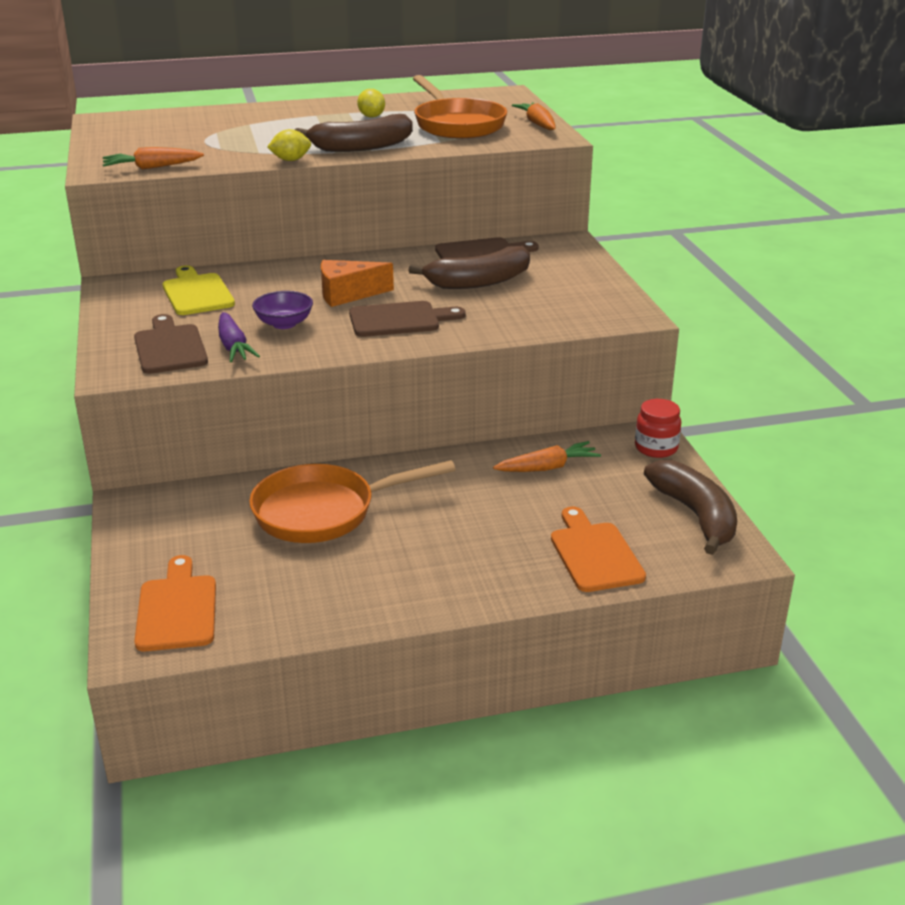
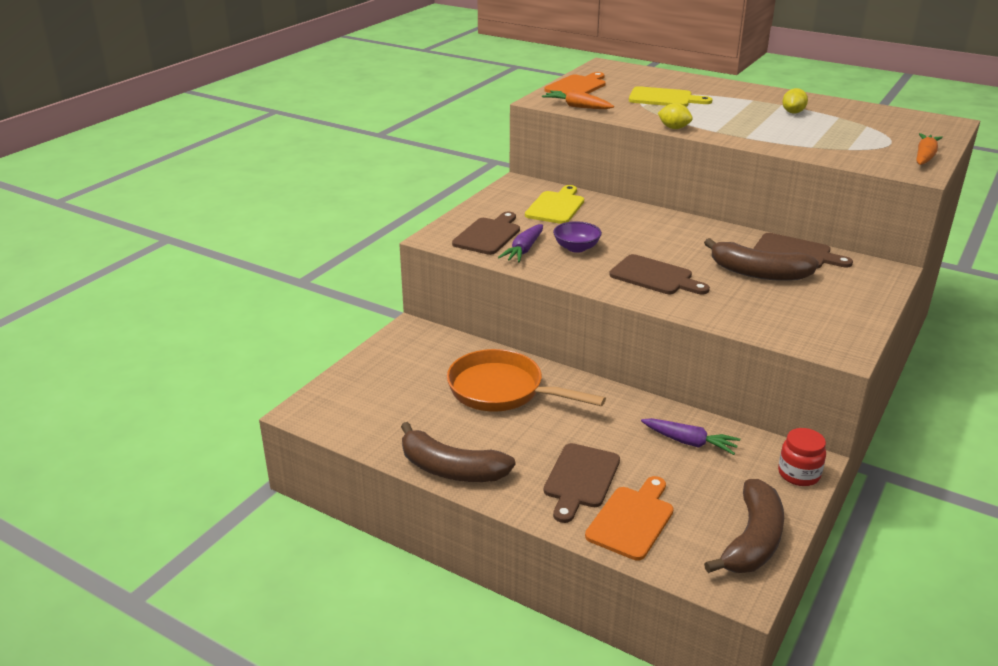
camera: 45 degrees right, 0 degrees up
orange cutting board [134,555,216,651] -> orange cutting board moved to [544,72,606,95]
brown banana [295,114,413,152] -> brown banana moved to [401,422,515,482]
orange cheese [321,260,394,307] -> none
orange pan [413,75,507,138] -> none
orange carrot [493,441,601,472] -> purple carrot [641,418,740,455]
none -> brown cutting board [544,443,620,523]
none -> yellow cutting board [629,86,712,107]

